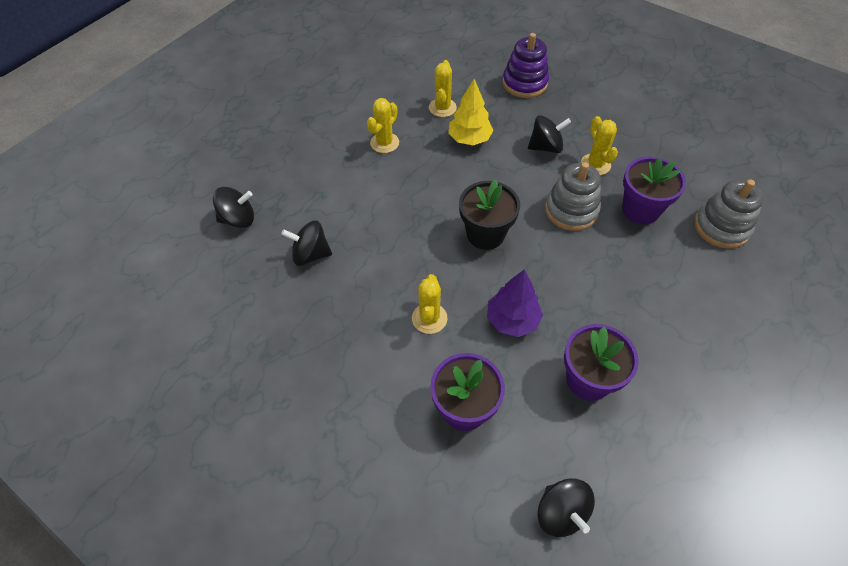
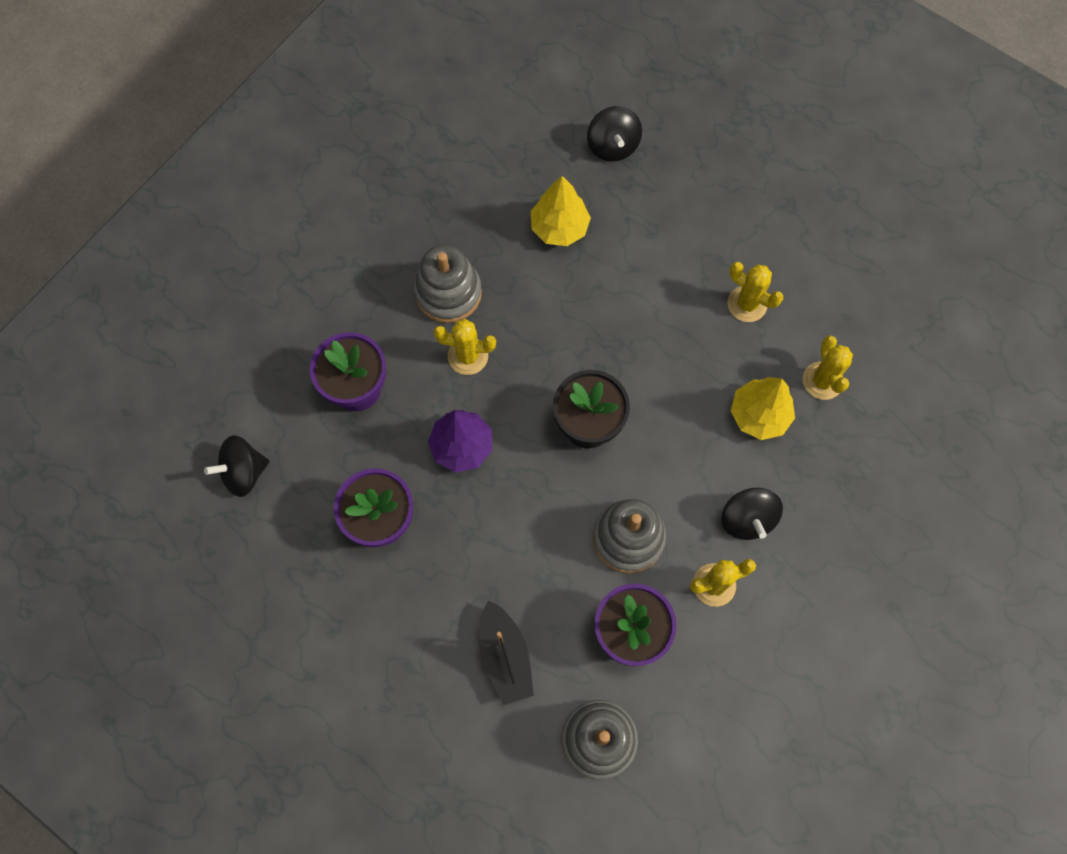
camera: 90 degrees right, 15 degrees up
black spinning top [281,220,332,266] -> yellow tree [531,176,591,246]
yellow cactus [429,60,457,117] -> yellow cactus turned 75 degrees clockwise [803,335,853,400]
purple stacking toy [503,33,549,98] -> none
none -> grey stacking toy [414,245,482,323]
none -> black boat [479,600,534,705]

